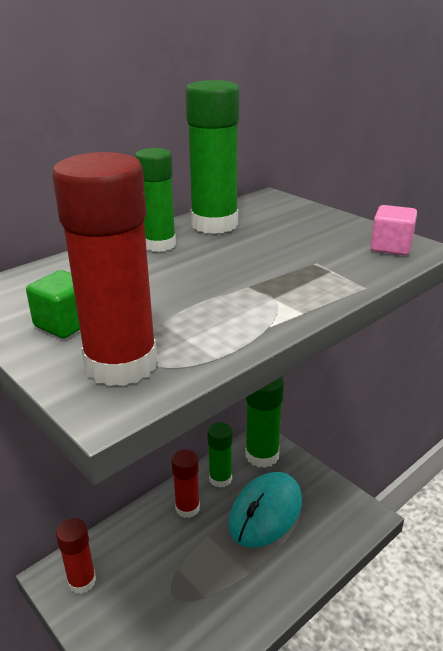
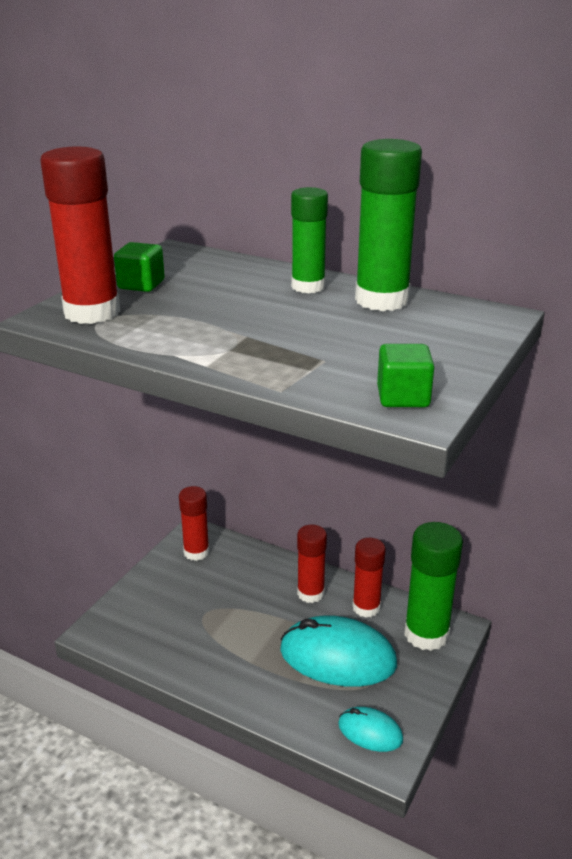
camera: 70 degrees right, 0 degrees up
green glue stick [207,422,232,488] -> red glue stick [352,538,386,617]
pink cube [371,205,417,255] -> green cube [377,344,434,407]
none -> turquoise mouse [338,707,403,752]

